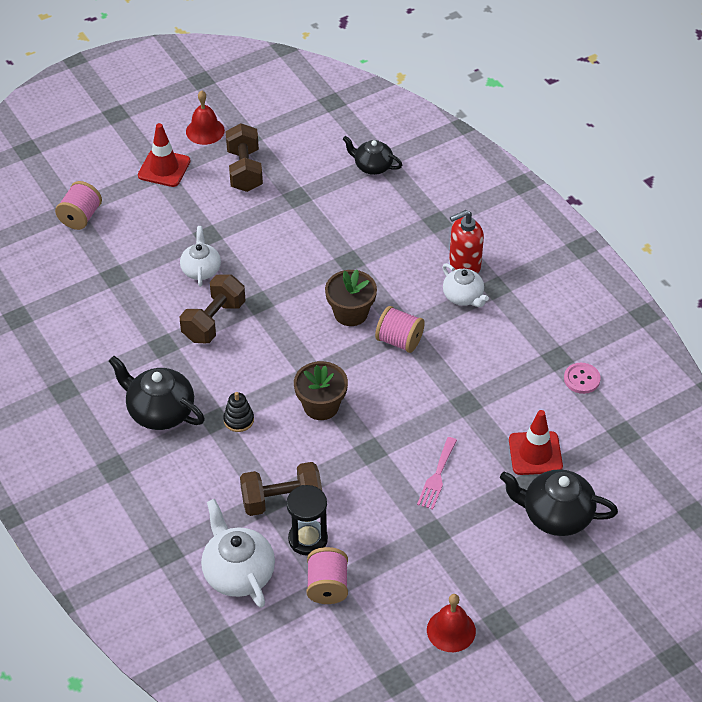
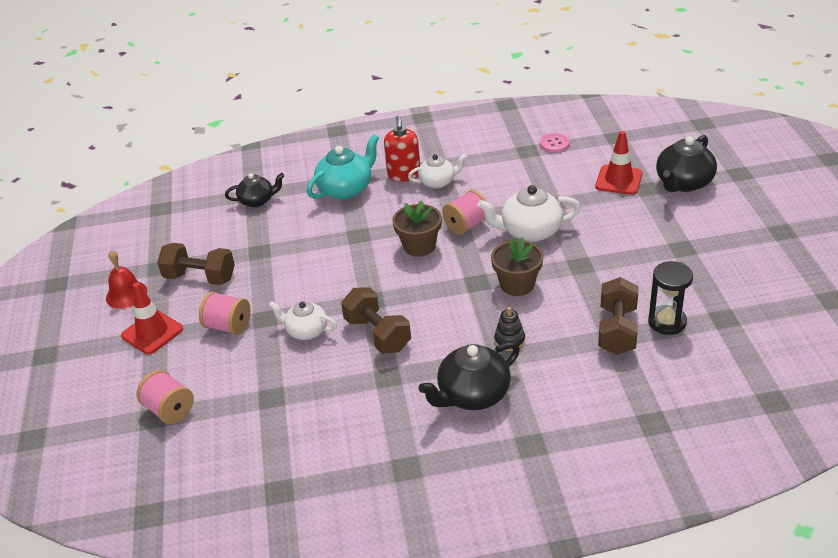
camera: 65 degrees left, 10 degrees down
white teapot [201,499,275,608] -> white teapot moved to [478,185,581,242]
pink spool [307,547,348,604] -> pink spool moved to [199,292,250,335]
black teapot [343,136,402,175] -> black teapot turned 150 degrees counterclockwise [225,173,284,207]
pink fork [417,437,457,510] -> none
red bell [427,594,476,652] -> none
none -> turquoise teapot [307,134,379,199]

